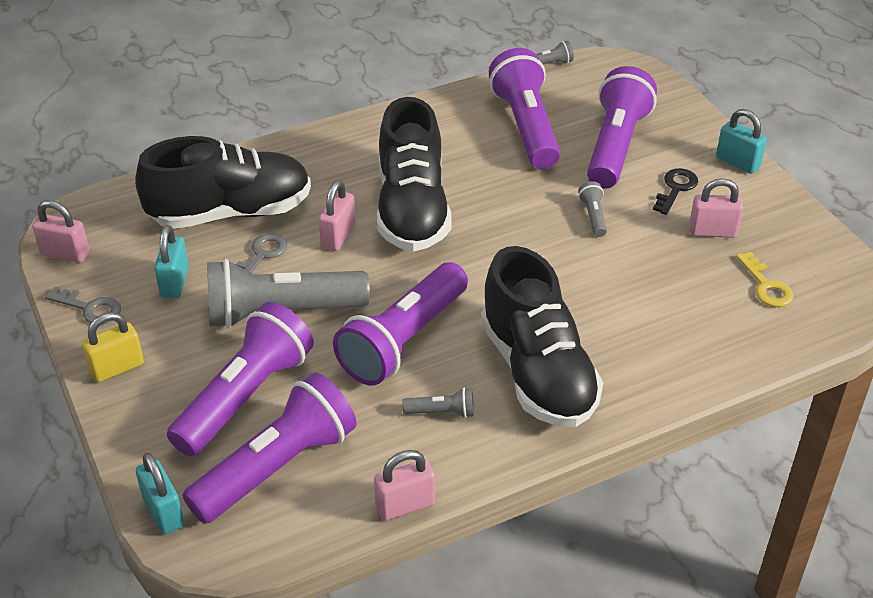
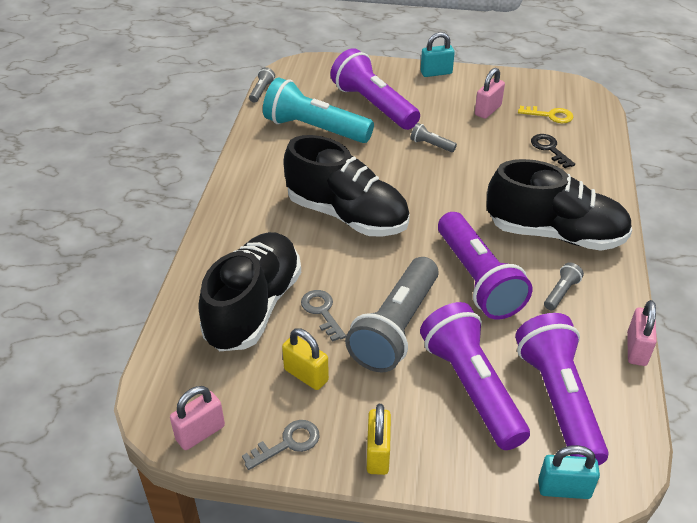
camera: 55 degrees left, 0 degrees up
turquoise padlock [154,225,189,298] -> yellow padlock [282,328,329,390]
pink padlock [319,180,356,251] -> none
purple flashlight [489,48,560,169] -> turquoise flashlight [263,78,374,143]
black key [653,168,698,215] -> black key moved to [531,134,575,168]

